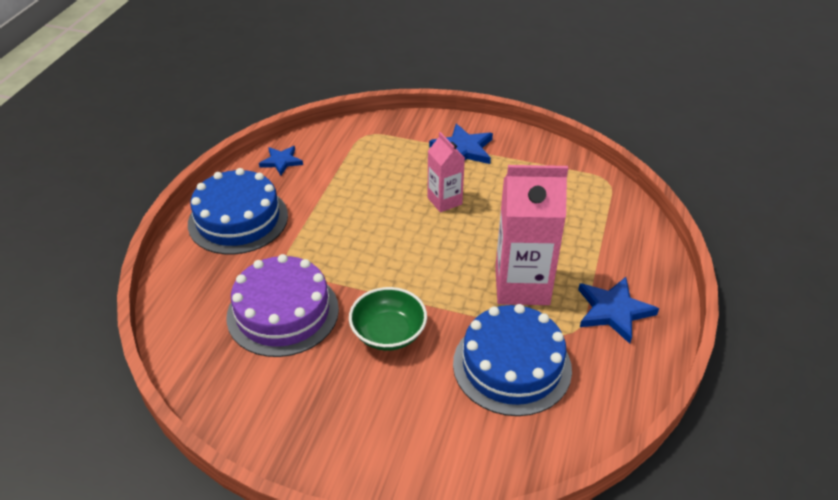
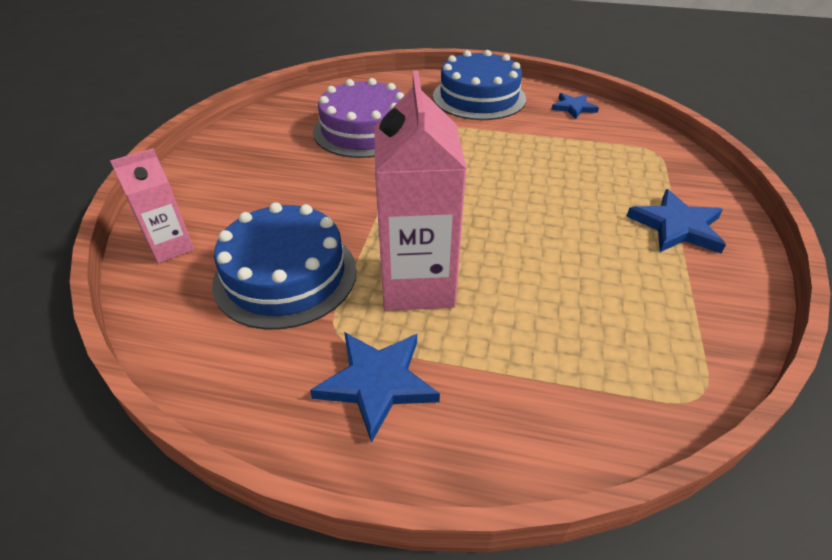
camera: 85 degrees right, 0 degrees up
green bowl [349,287,427,351] -> none
pink carton [427,132,465,212] -> pink carton moved to [110,148,194,263]

